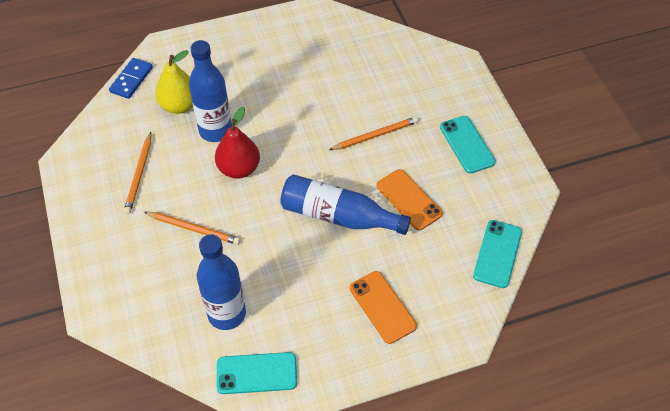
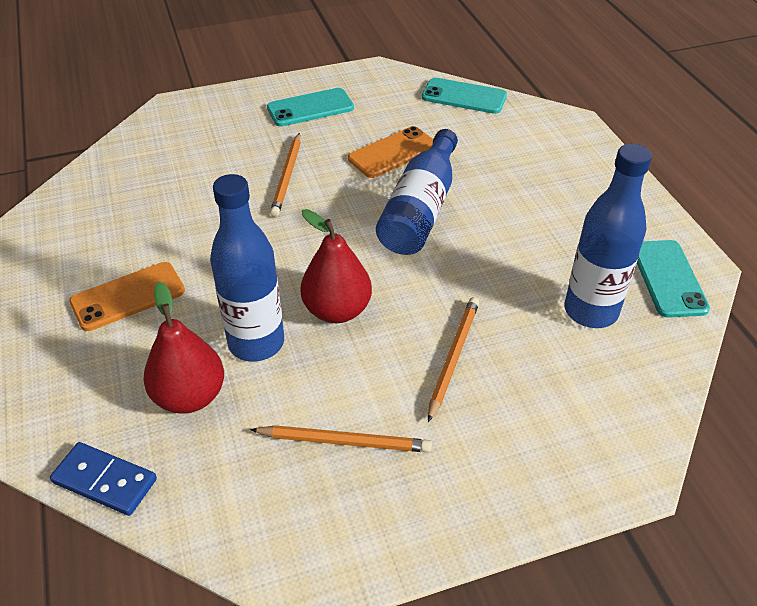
camera: 90 degrees left, 10 degrees down
yellow pear [155,50,193,114] -> red pear [143,282,224,414]
orange pencil [329,117,418,150] -> orange pencil turned 150 degrees counterclockwise [270,133,301,217]
orange phone [350,271,417,344] -> orange phone moved to [69,262,185,331]

